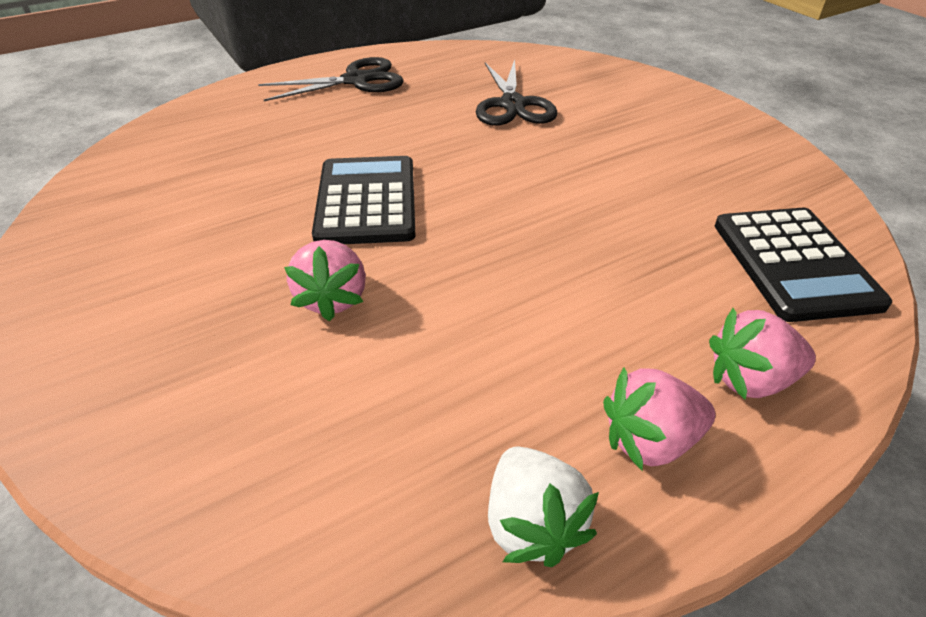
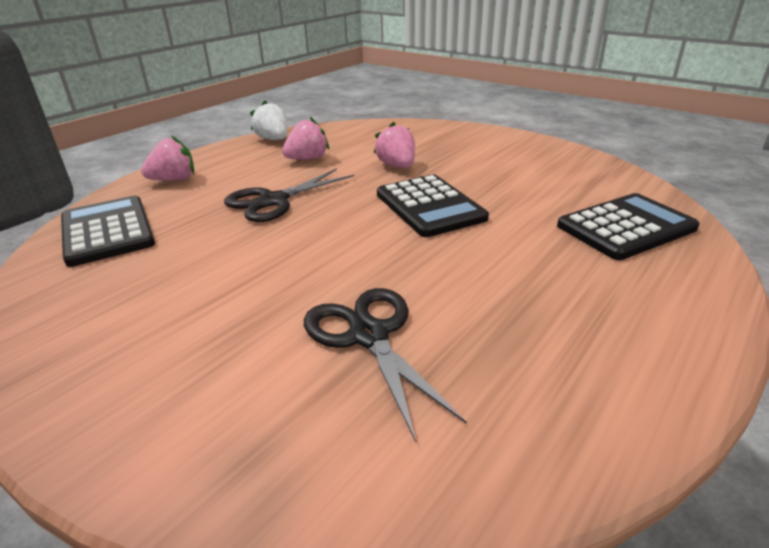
camera: 160 degrees right, 10 degrees down
black scissors [258,57,404,101] -> black scissors moved to [224,168,354,222]
pink strawberry [603,367,715,470] -> pink strawberry moved to [282,117,329,160]
none -> black calculator [557,193,700,260]

